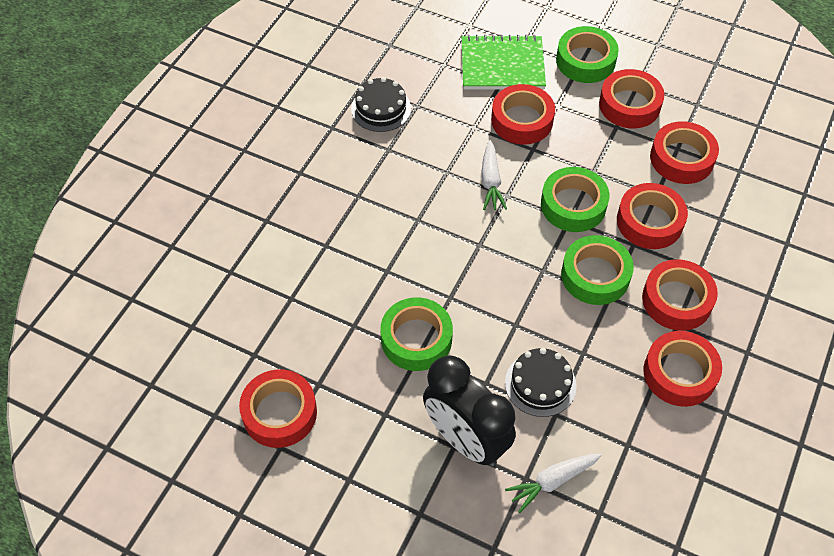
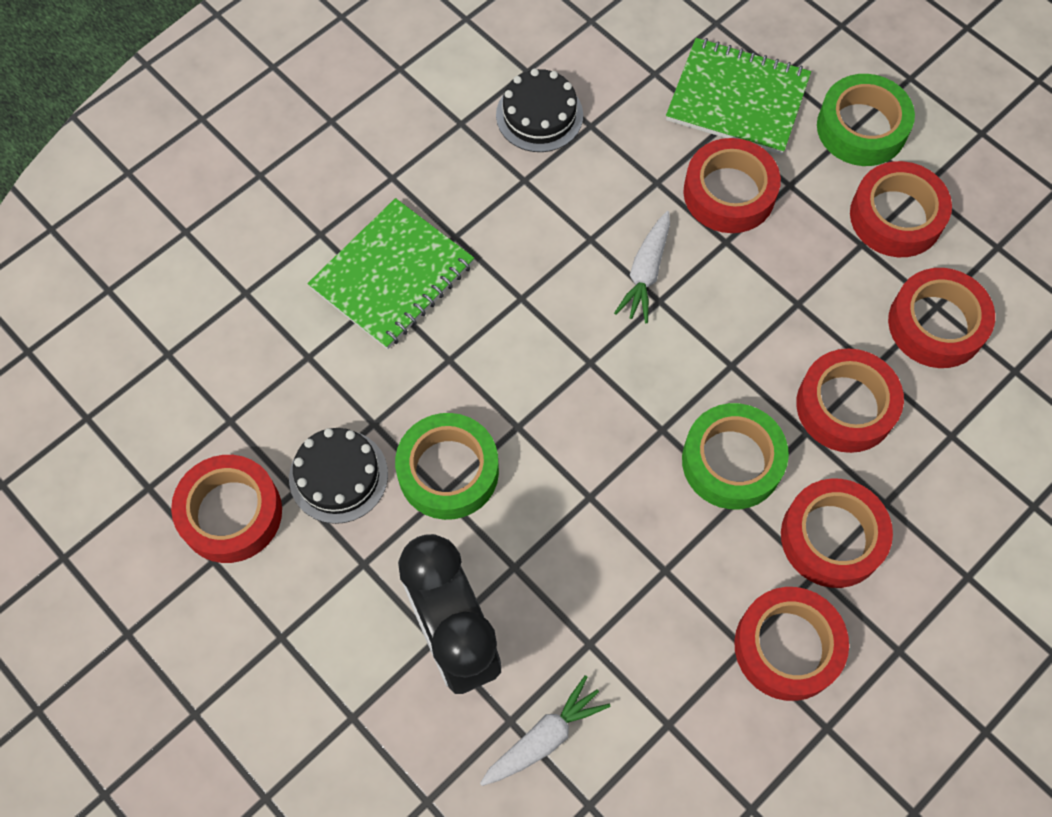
camera: 20 degrees right, 10 degrees up
black cake [505,348,577,417] -> black cake moved to [289,428,388,524]
white carrot [505,453,602,513] -> white carrot turned 150 degrees clockwise [480,675,611,786]
green tape [541,167,609,232] -> none
none -> green notebook [308,198,474,349]

